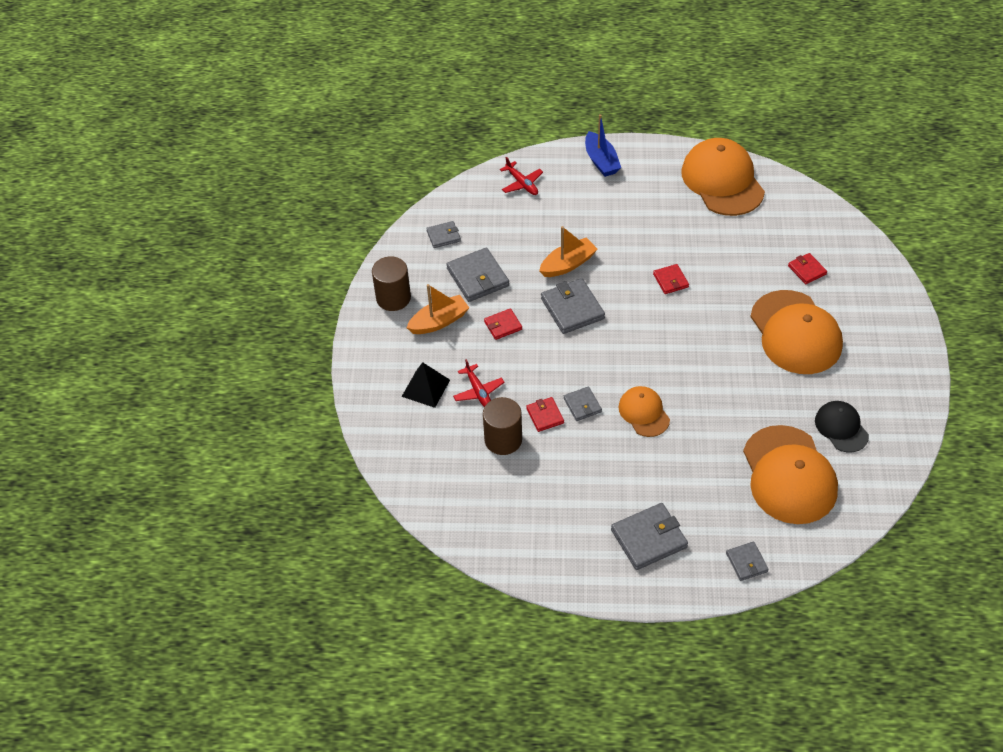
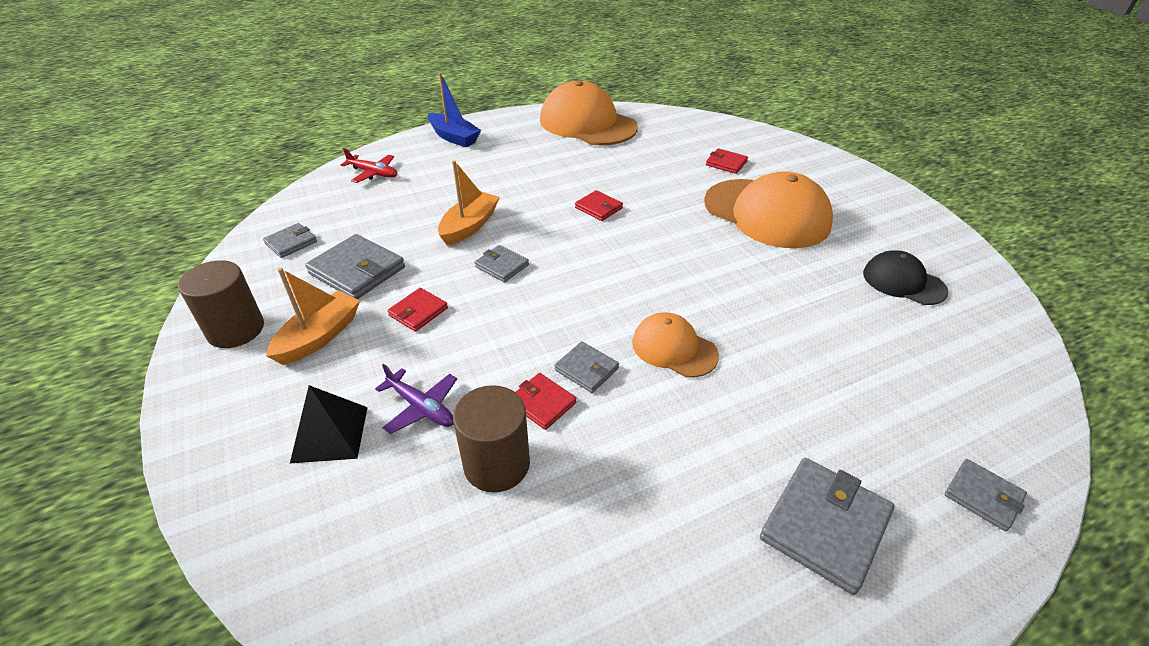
camera: 30 degrees left, 10 degrees down
red plane [453,359,504,407] -> purple plane [375,364,457,434]
grey wallet [541,278,605,334] -> grey wallet [474,245,529,282], size x0.57
orange cap [743,425,838,524] -> none

